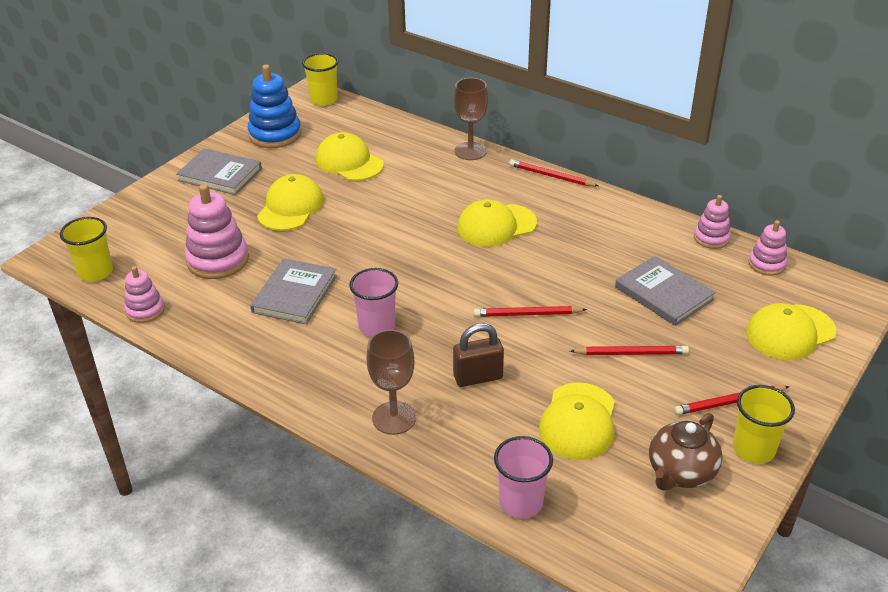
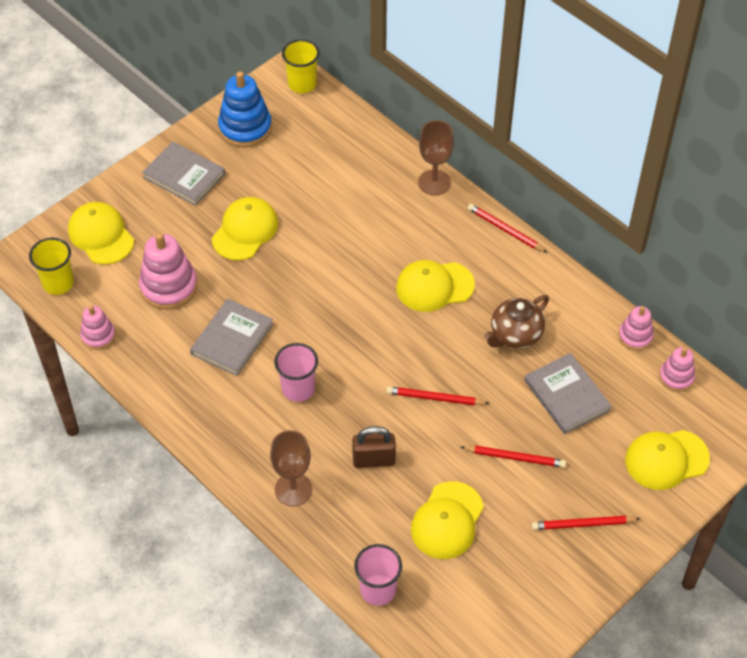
camera: 10 degrees right, 15 degrees up
yellow cap [316,132,384,181] -> yellow cap moved to [68,202,134,265]
brown teapot [649,413,723,491] -> brown teapot moved to [484,295,549,348]
yellow cup [733,385,795,464] -> none

